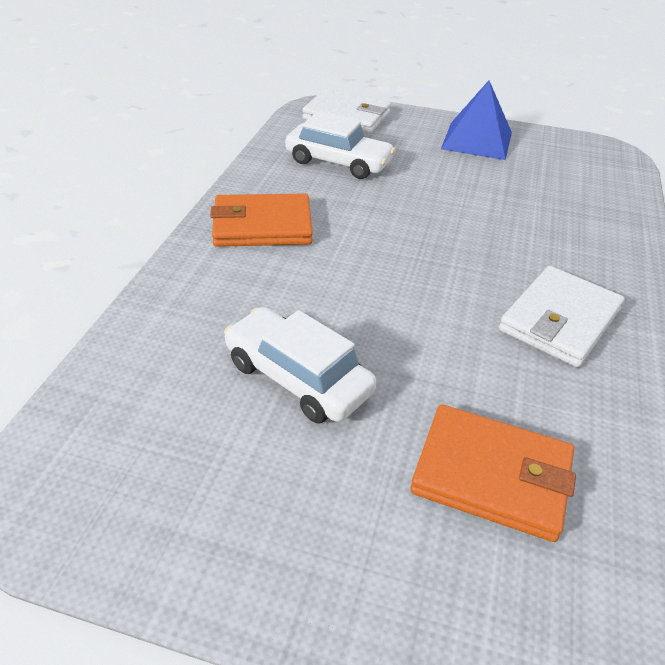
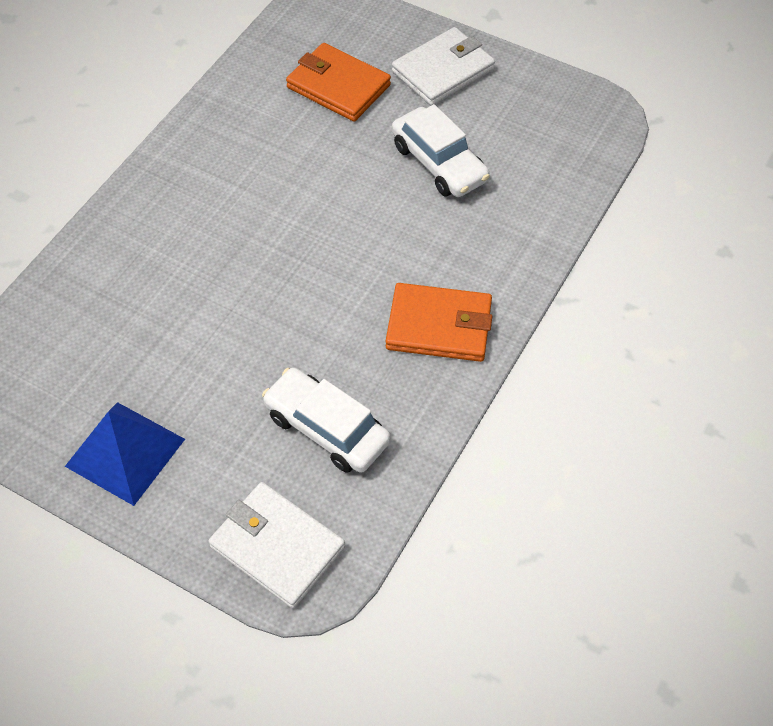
camera: 165 degrees left, 15 degrees up
white wallet [499,266,625,367] -> white wallet moved to [392,27,495,106]

